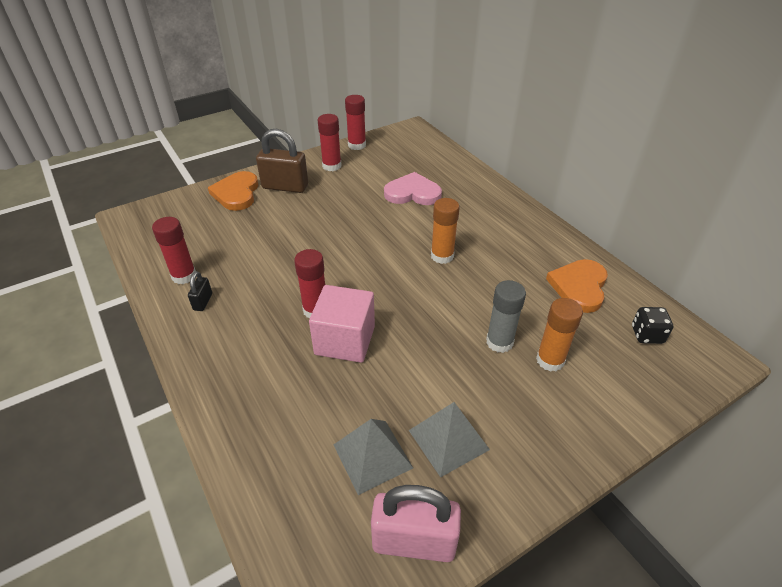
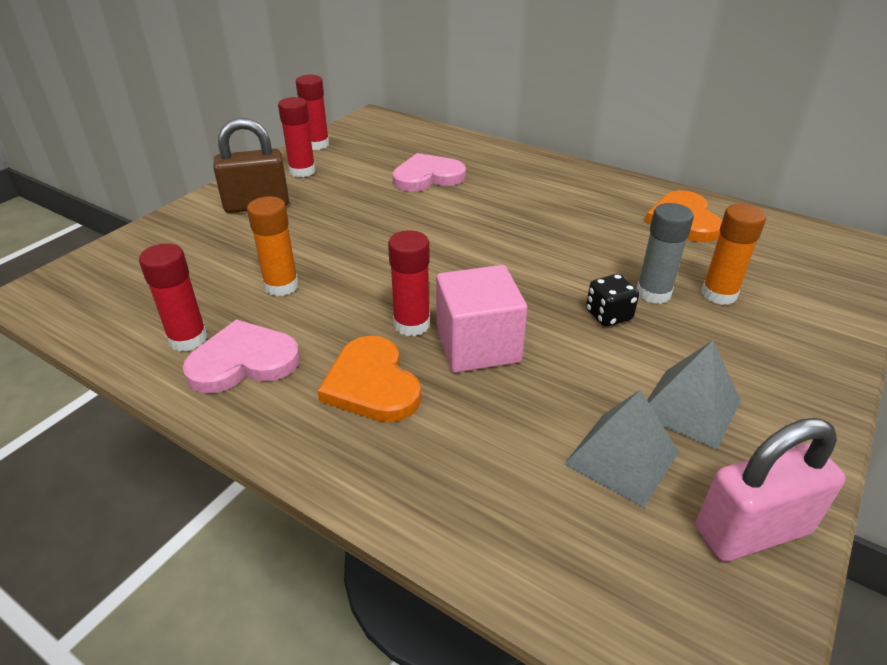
camera: 25 degrees left, 5 degrees down
black padlock [188,271,212,311] -> pink heart [183,319,300,393]
orange heart [208,171,258,211] -> orange heart moved to [318,336,421,422]
orange glue stick [431,198,460,264] -> orange glue stick moved to [247,196,299,296]
black dice [632,307,673,344] -> black dice moved to [586,274,639,327]

